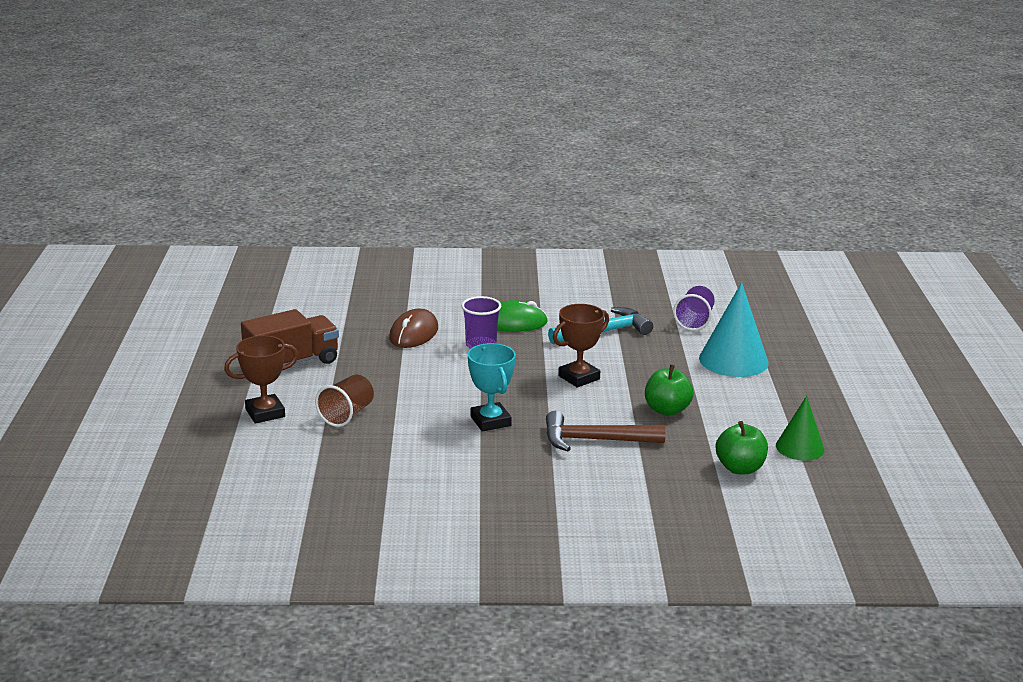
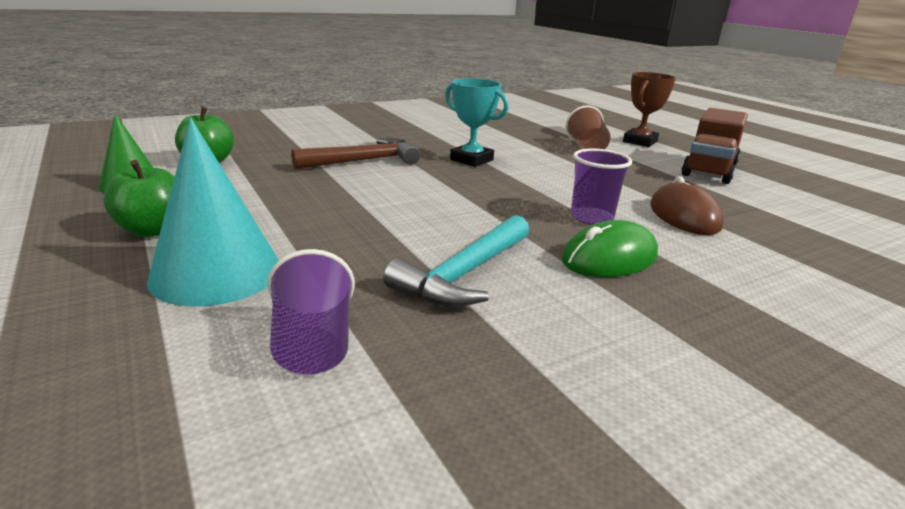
camera: 150 degrees right, 0 degrees up
brown trophy [553,304,609,388] -> none
green apple [645,364,694,416] -> green apple moved to [103,160,174,237]

